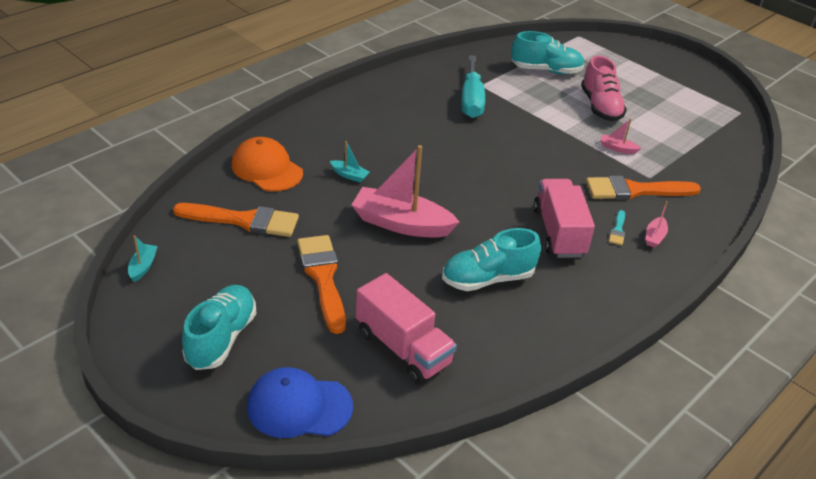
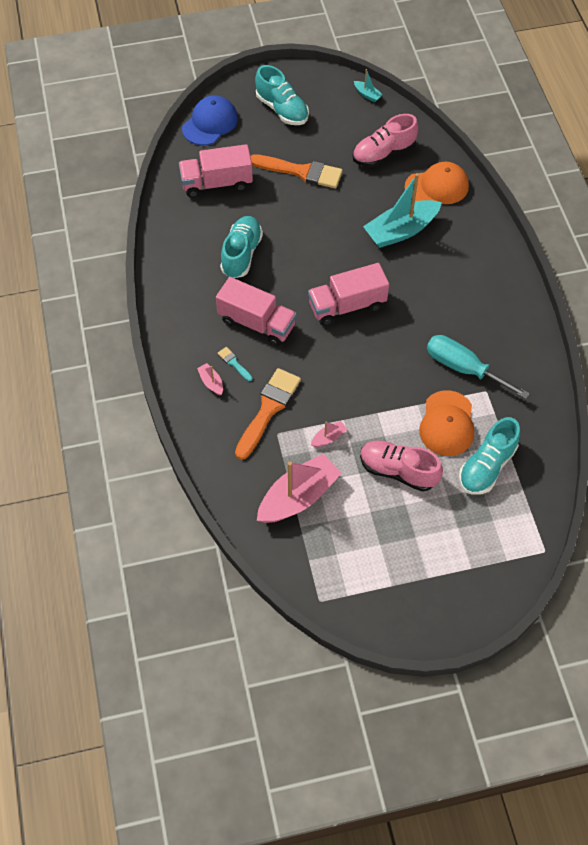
camera: 125 degrees right, 20 degrees up
orange brush [173,203,299,237] -> pink shoe [352,114,418,167]
turquoise boat [330,141,370,183] -> turquoise boat [363,173,442,248], size x2.32
pink boat [352,145,459,238] -> pink boat moved to [257,454,342,523]
none -> pink truck [308,263,389,326]
none -> orange cap [419,390,474,456]

